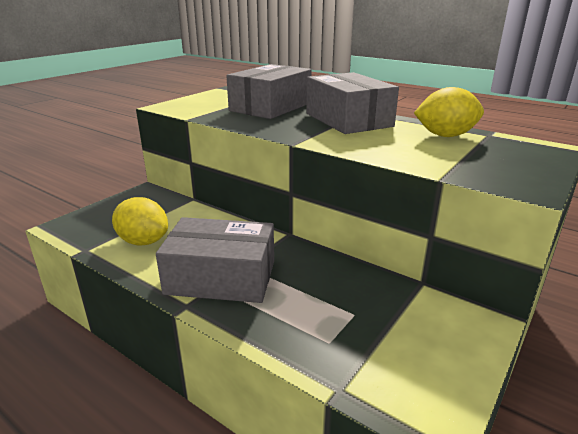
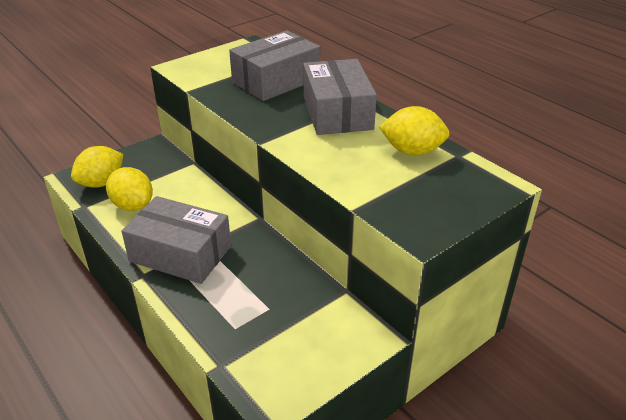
camera: 15 degrees right, 10 degrees up
none -> yellow lemon [71,146,123,188]

